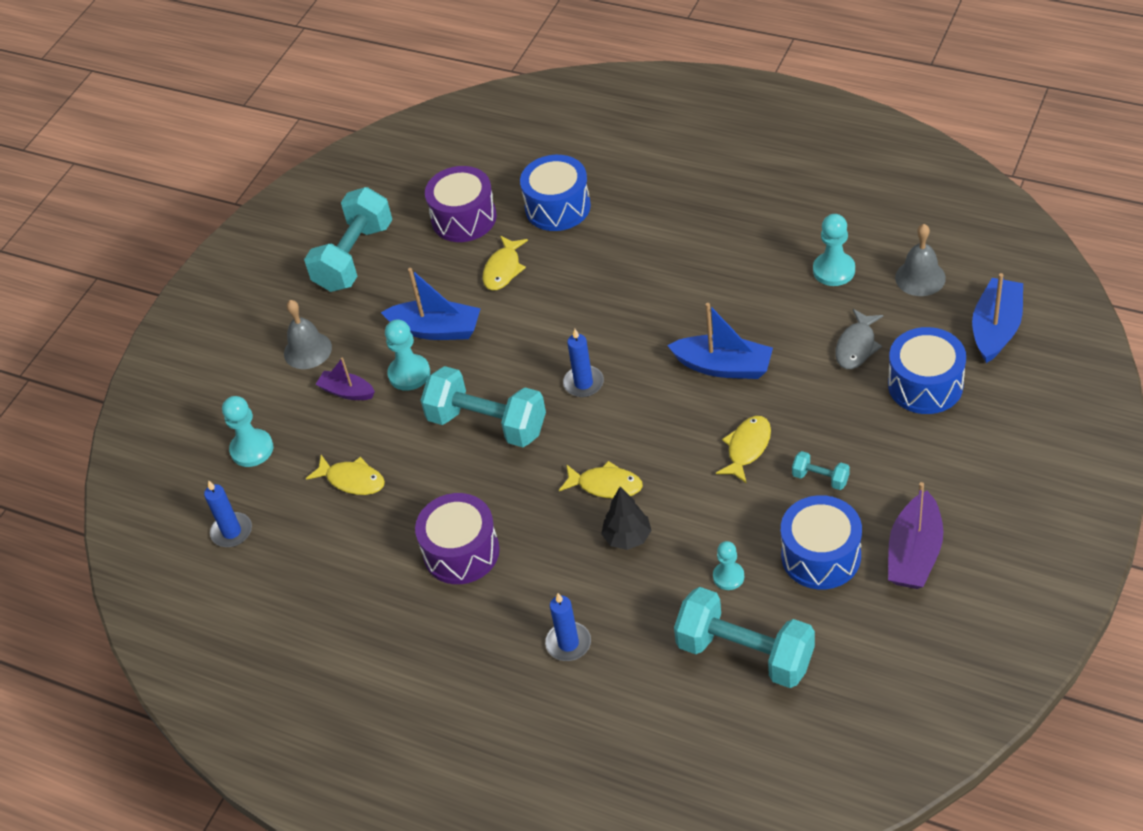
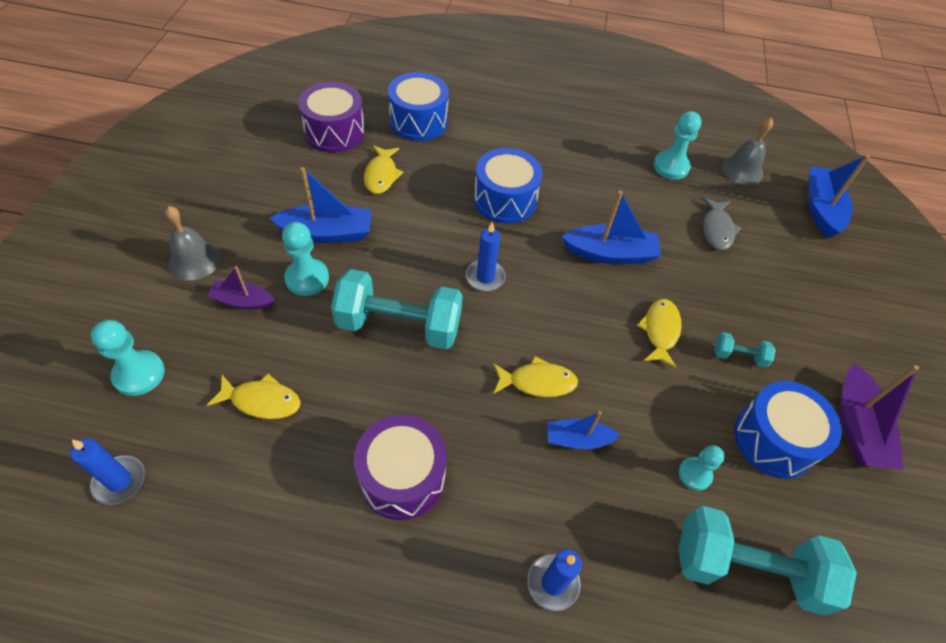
camera: 25 degrees left, 5 degrees up
turquoise dumbbell [304,187,392,292] -> none
black tree [601,487,652,550] -> blue boat [547,411,620,450]
blue drum [888,327,966,414] -> blue drum moved to [474,148,543,224]

